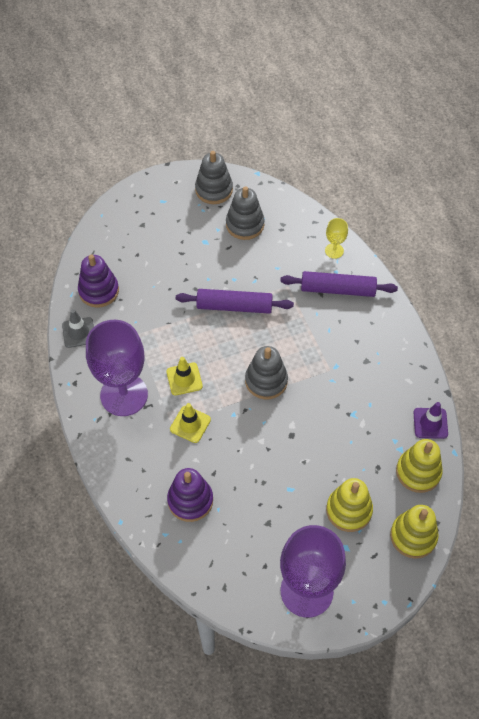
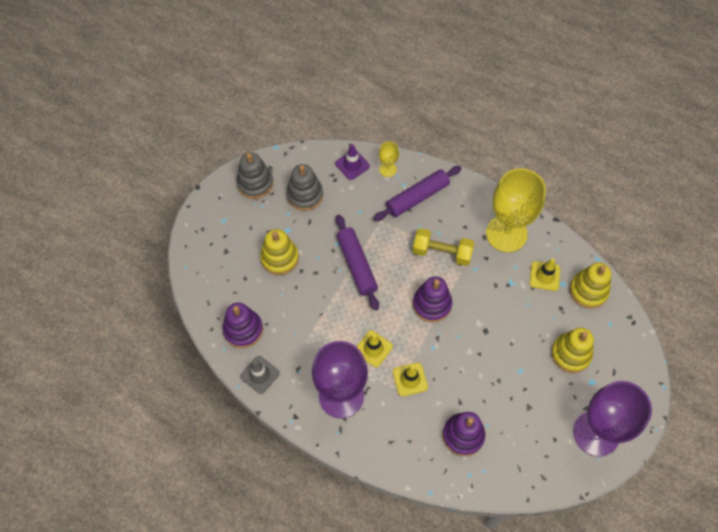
camera: 40 degrees left, 5 degrees up
purple rolling pin [176,289,294,314] -> purple rolling pin turned 75 degrees counterclockwise [336,215,379,310]
grey stacking toy [245,346,288,399] -> purple stacking toy [413,276,452,323]
yellow stacking toy [390,505,439,559] -> yellow stacking toy moved to [260,229,299,275]
purple traffic cone [413,402,448,439] -> purple traffic cone moved to [335,144,370,180]
none -> yellow dumbbell [412,228,474,266]
none -> yellow goblet [486,168,546,252]
none -> yellow traffic cone [530,258,560,291]

